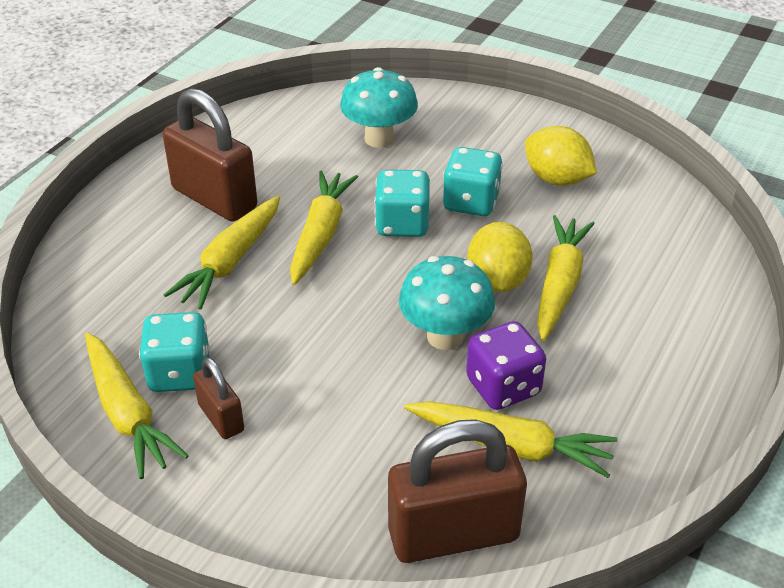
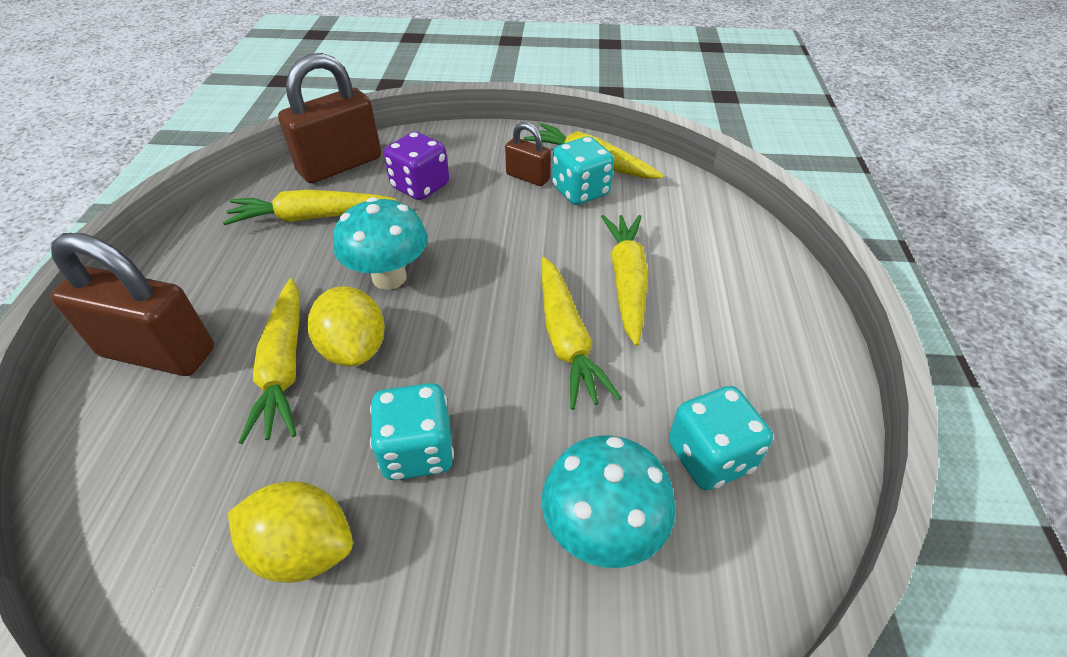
camera: 155 degrees right, 5 degrees up
brown padlock [163,88,257,222] -> brown padlock moved to [50,233,214,376]
turquoise dice [374,169,430,237] -> turquoise dice moved to [669,386,773,490]
purple dice [466,321,546,410] -> purple dice moved to [384,132,449,200]

